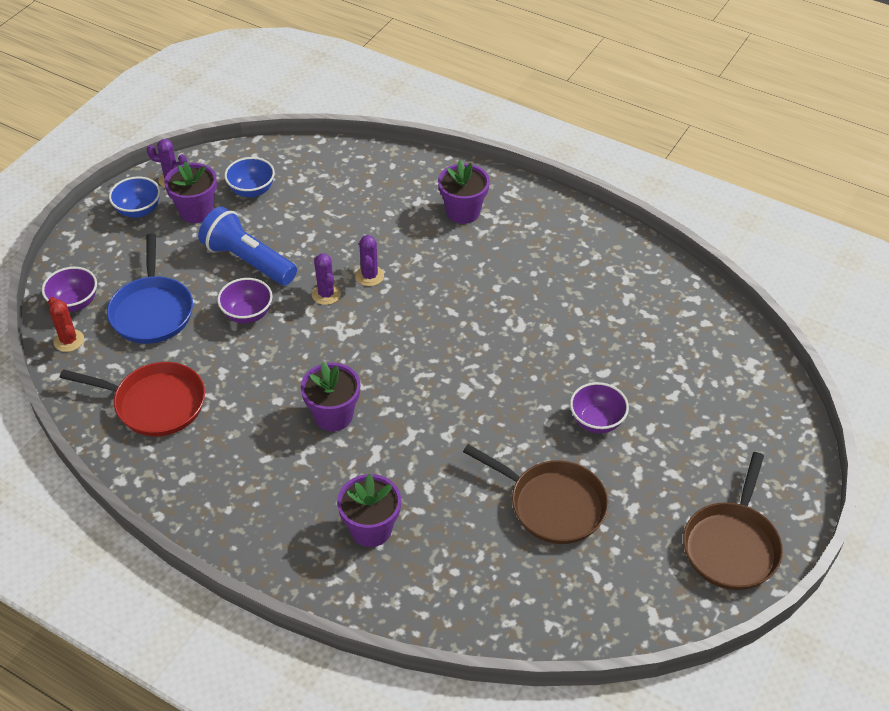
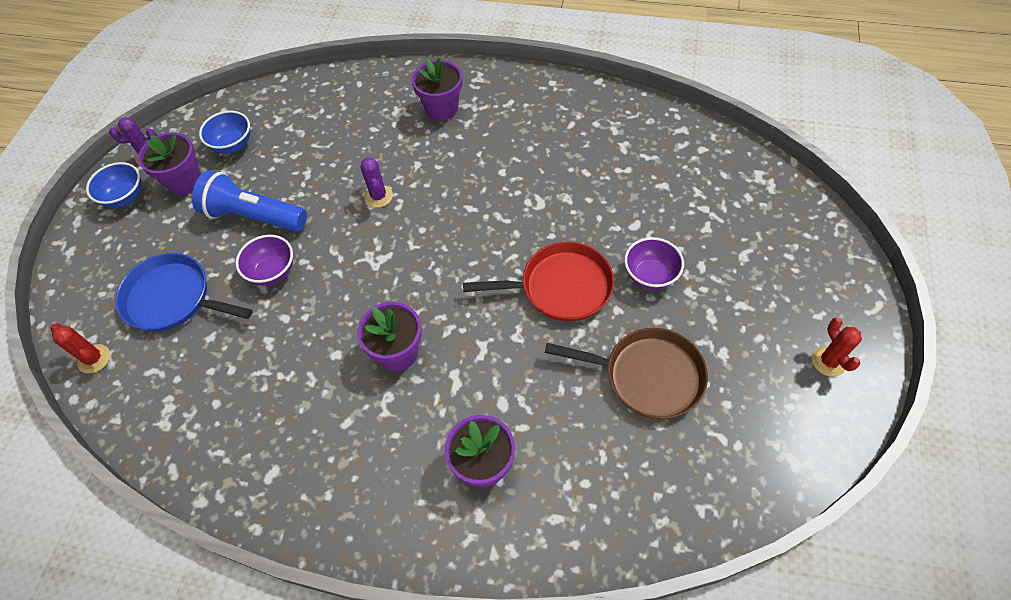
camera: 15 degrees left, 10 degrees up
purple bowl [42,267,97,312] -> none
red pan [60,362,205,436] -> red pan moved to [463,242,614,321]
blue pan [107,233,193,344] -> blue pan turned 135 degrees clockwise [115,253,253,332]
purple cactus [312,254,341,305] -> none
brown pan [683,452,783,590] -> red cactus [812,318,862,377]

